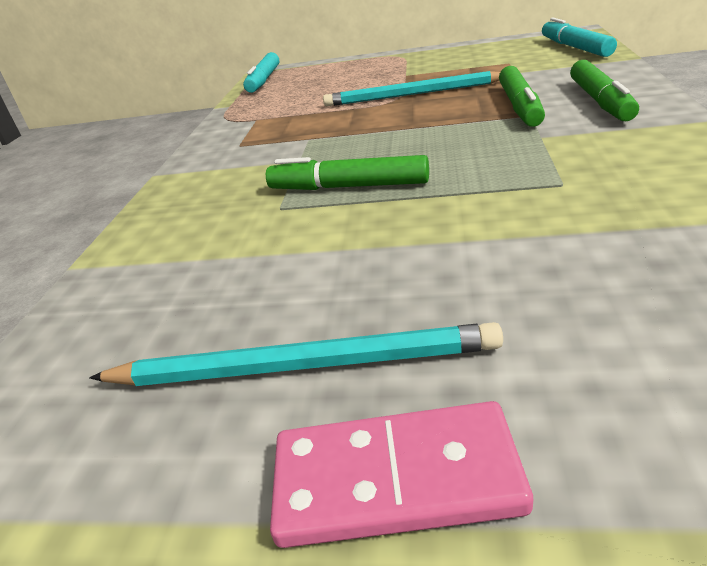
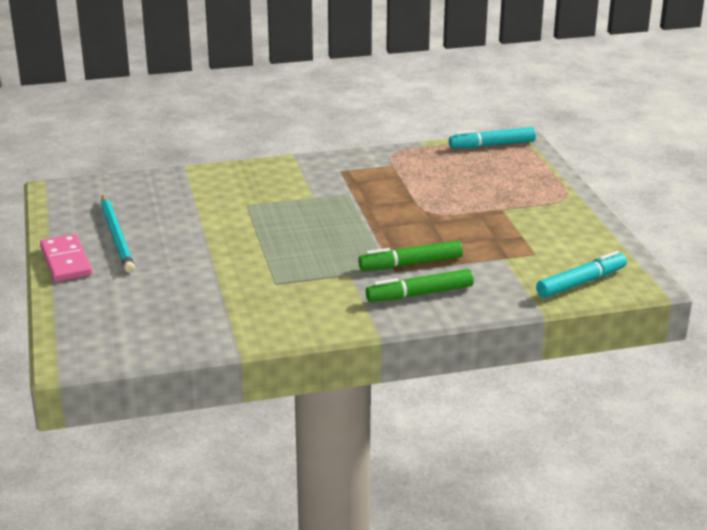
camera: 65 degrees right, 5 degrees down
green marker [266,155,429,190] -> none
turquoise pencil [323,71,500,106] -> none

